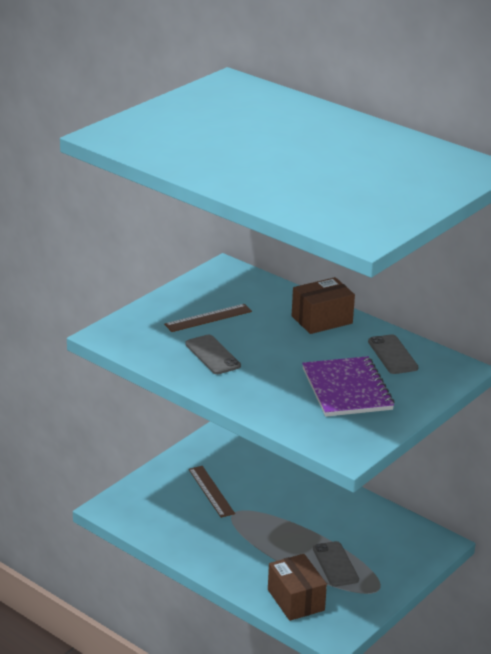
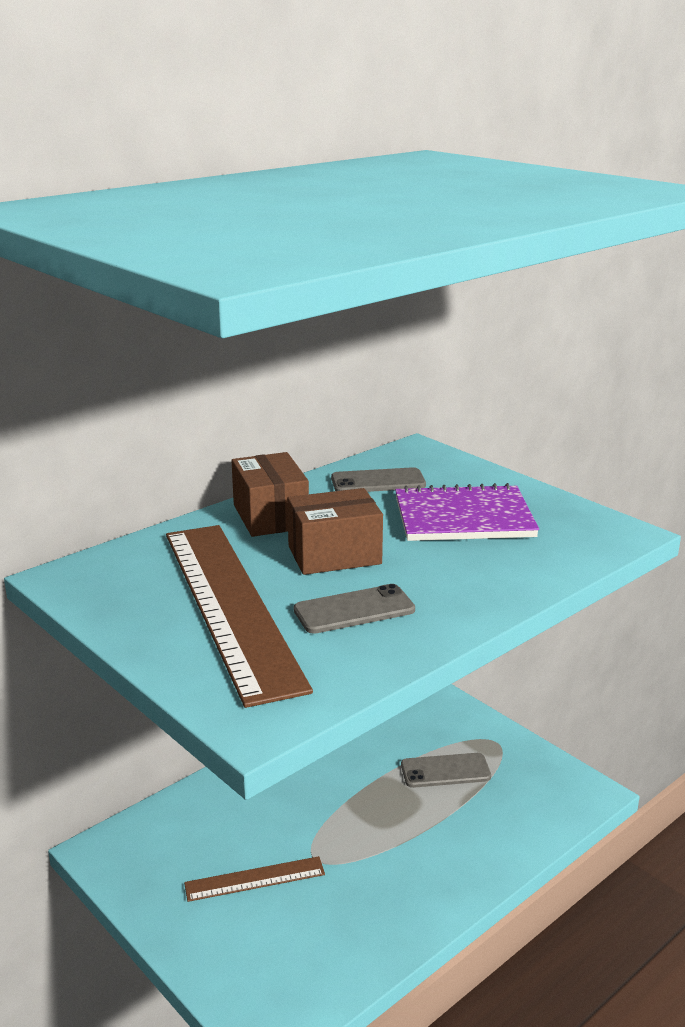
camera: 80 degrees left, 5 degrees down
brown ruler [164,304,252,332] -> brown ruler [166,525,313,708], size x2.11
brown box [268,554,327,621] -> brown box moved to [287,488,383,575]

